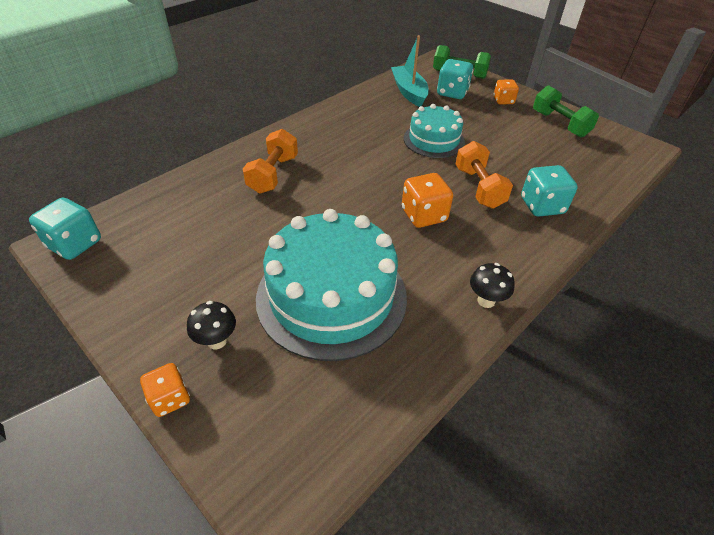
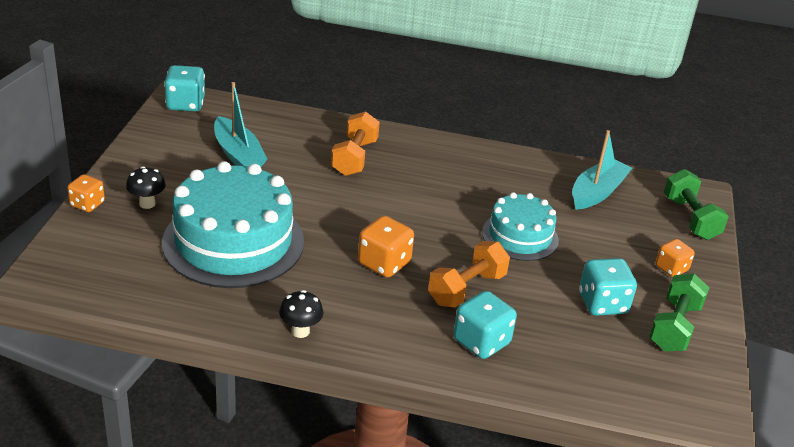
camera: 55 degrees right, 10 degrees down
orange dumbbell [243,129,298,194] -> orange dumbbell turned 60 degrees counterclockwise [331,111,380,176]
turquoise dice [437,59,473,99] -> turquoise dice moved to [579,258,637,316]
none -> turquoise boat [214,82,267,167]

